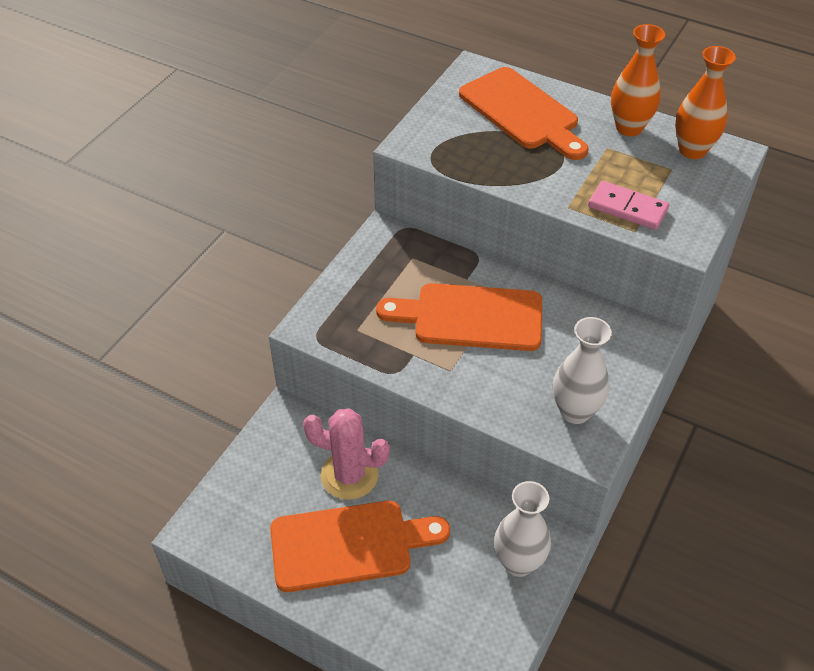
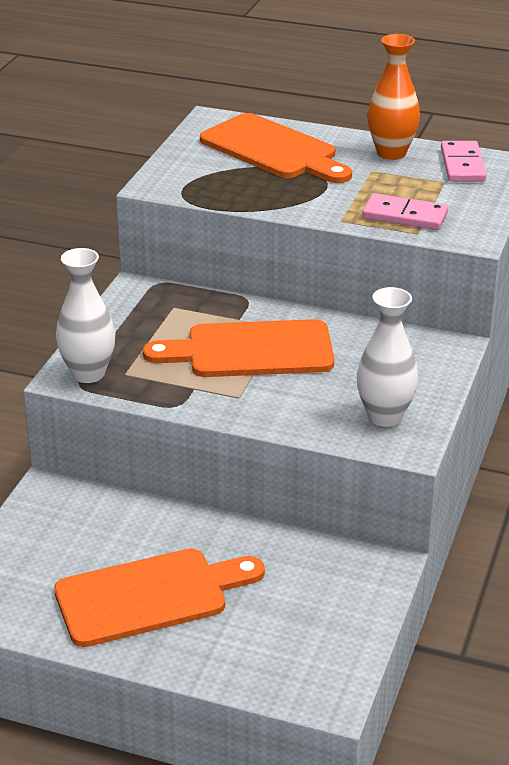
camera: 10 degrees left, 15 degrees down
pink cactus [303,408,390,500] -> none
white vase [494,481,551,577] -> white vase moved to [56,248,115,383]
orange vase [675,46,736,159] -> pink domino [441,141,487,182]

